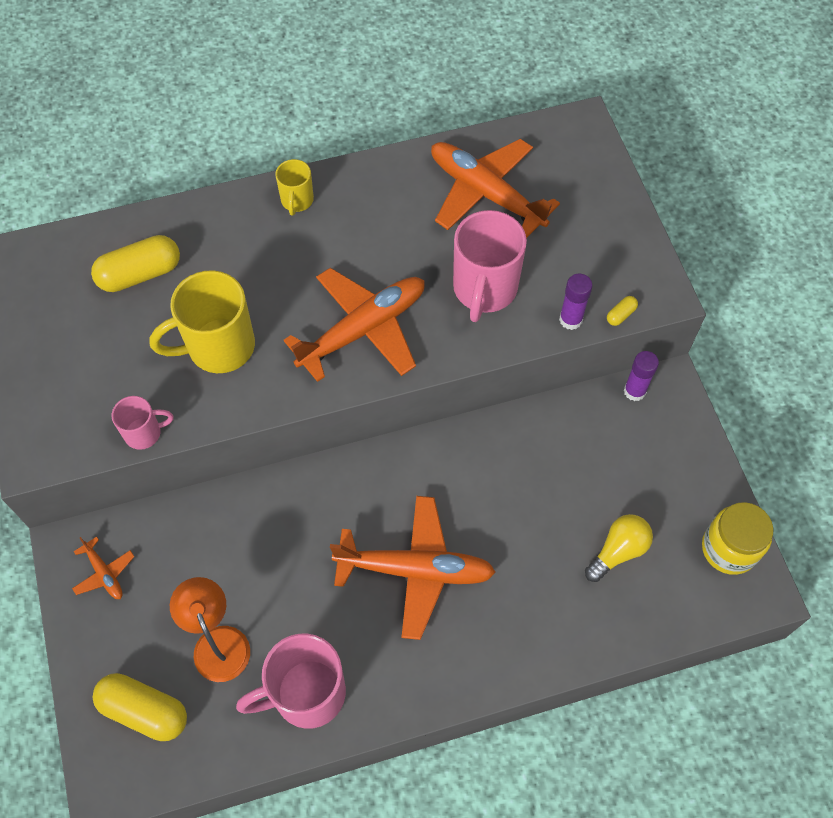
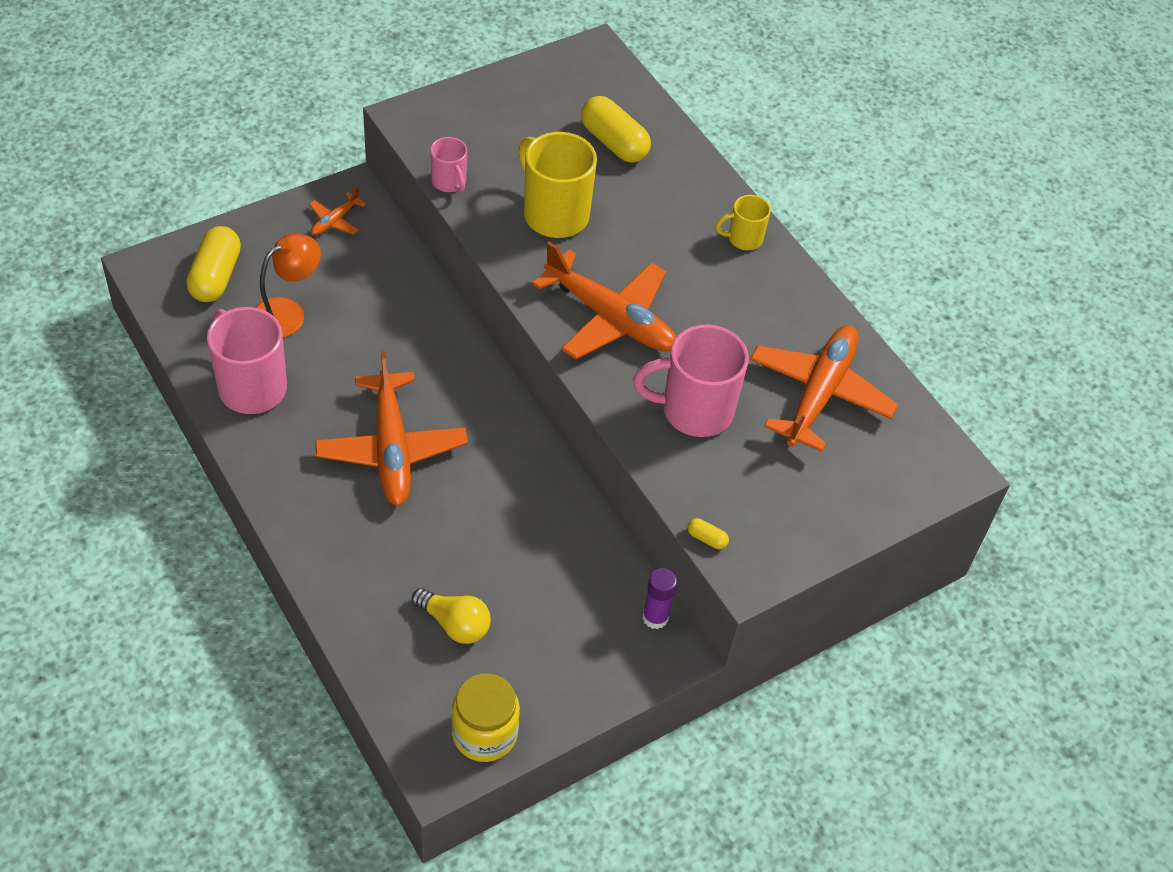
camera: 70 degrees right, 10 degrees down
purple glue stick [559,274,593,330] -> none

